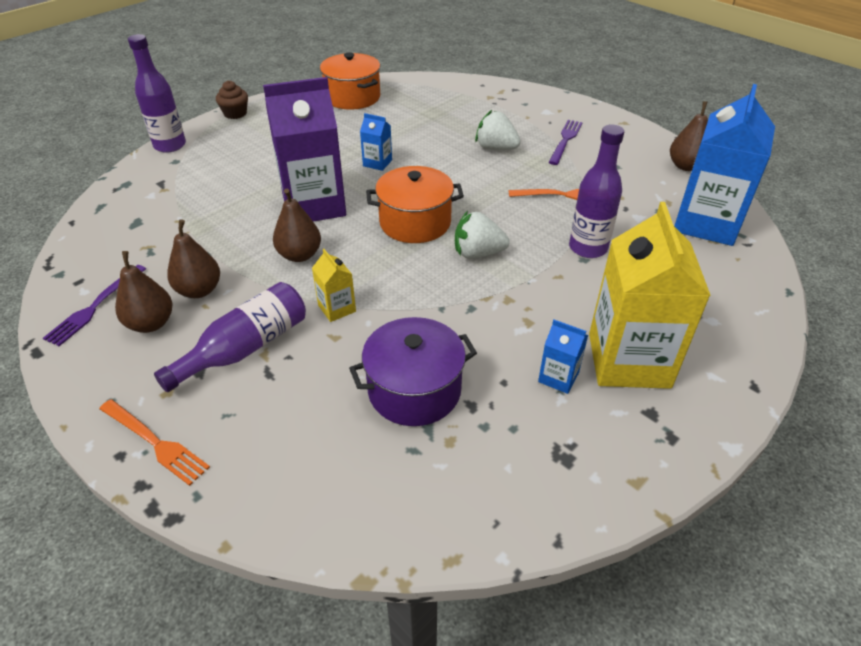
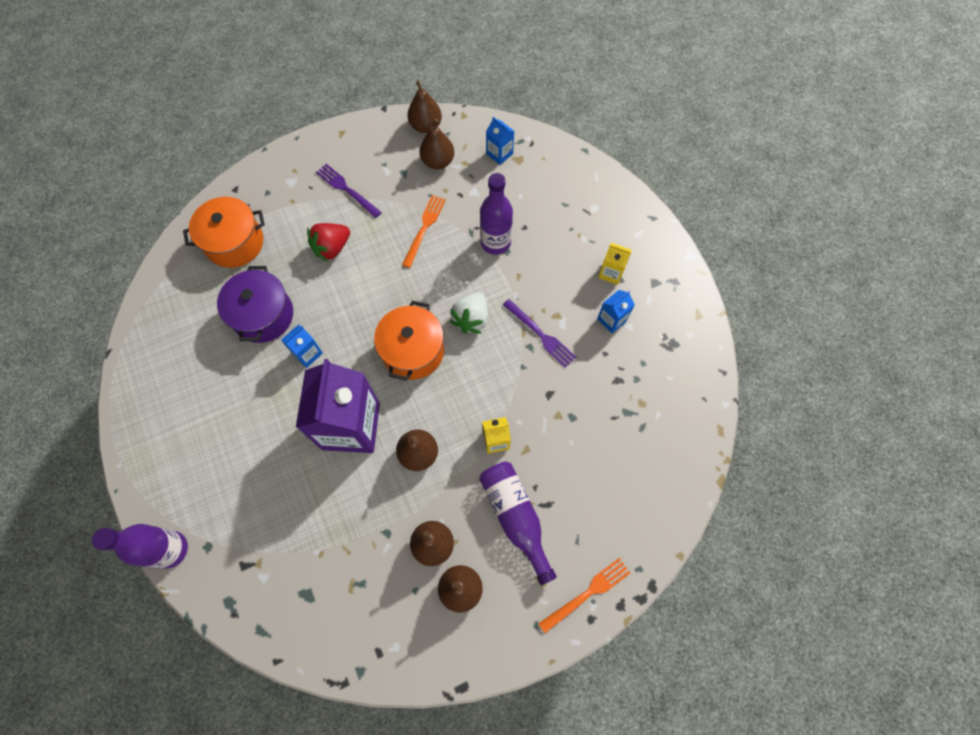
camera: 70 degrees left, 25 degrees up
purple fork [43,265,146,346] -> purple fork moved to [503,299,576,368]
brown cupcake [216,80,248,119] -> none
orange pot [320,52,380,110] -> orange pot moved to [183,197,265,268]
purple pot [349,317,477,426] -> purple pot moved to [217,266,293,343]
white strawberry [475,110,521,150] -> red strawberry [307,223,350,262]
yellow carton [589,202,711,389] -> yellow carton [599,243,632,285], size x0.43
blue carton [675,84,775,246] -> blue carton [486,117,514,165], size x0.43
none -> brown pear [419,119,454,169]

